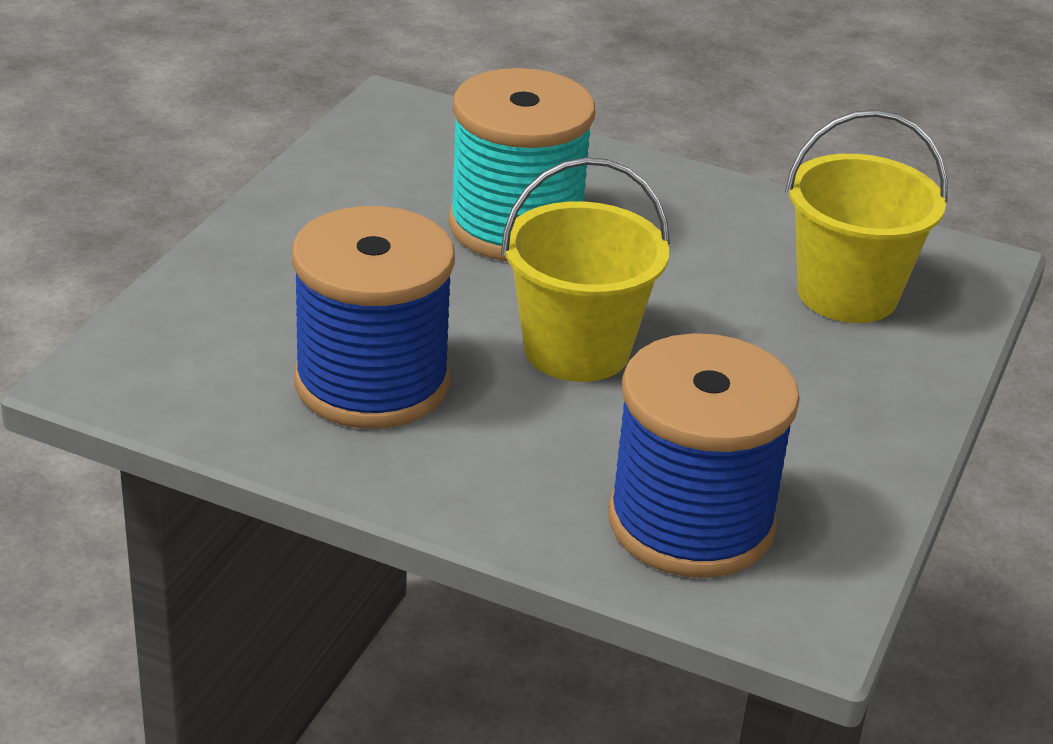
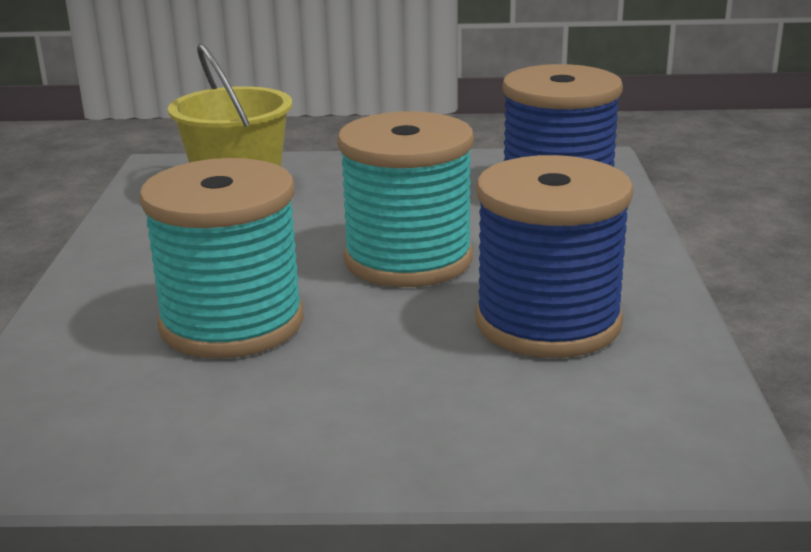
camera: 110 degrees left, 10 degrees down
yellow bucket [501,157,670,382] -> turquoise spool [337,111,474,287]

